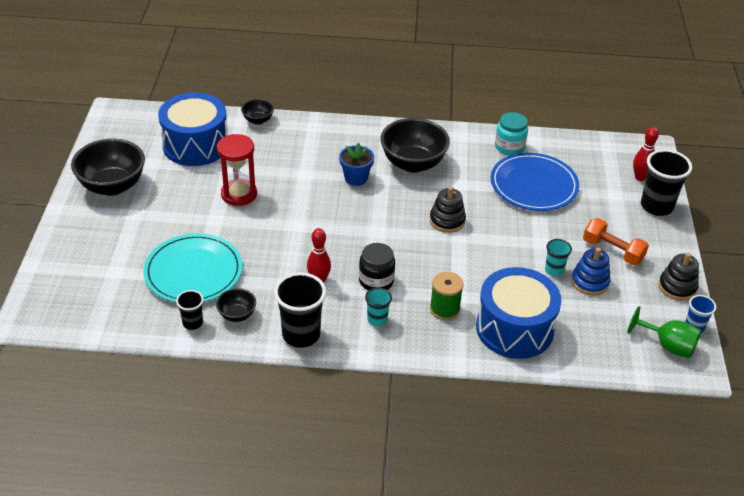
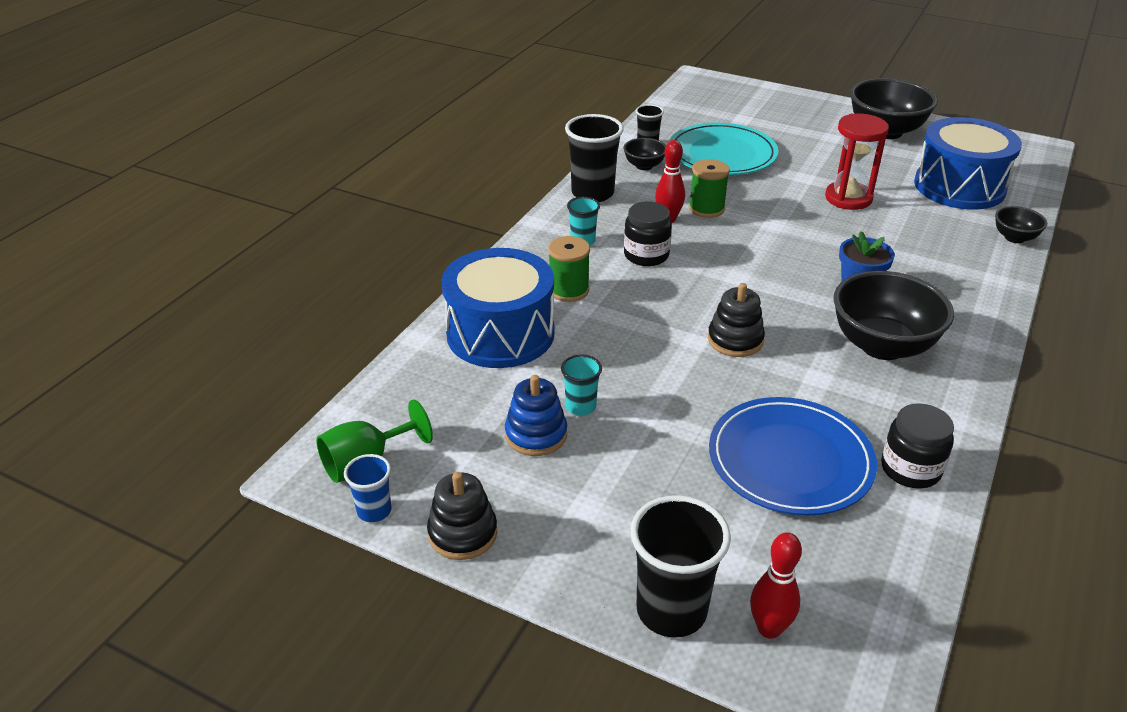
camera: 115 degrees right, 5 degrees down
turquoise jar [495,112,528,155] -> black jar [881,403,954,489]
orange dumbbell [583,218,649,265] -> none
none -> green spool [689,159,730,218]

